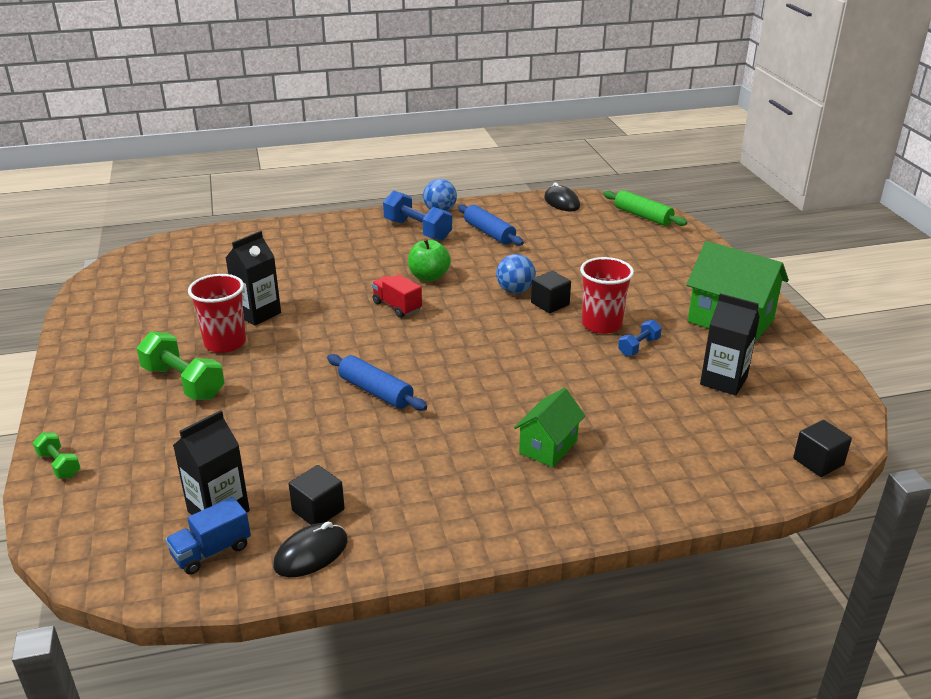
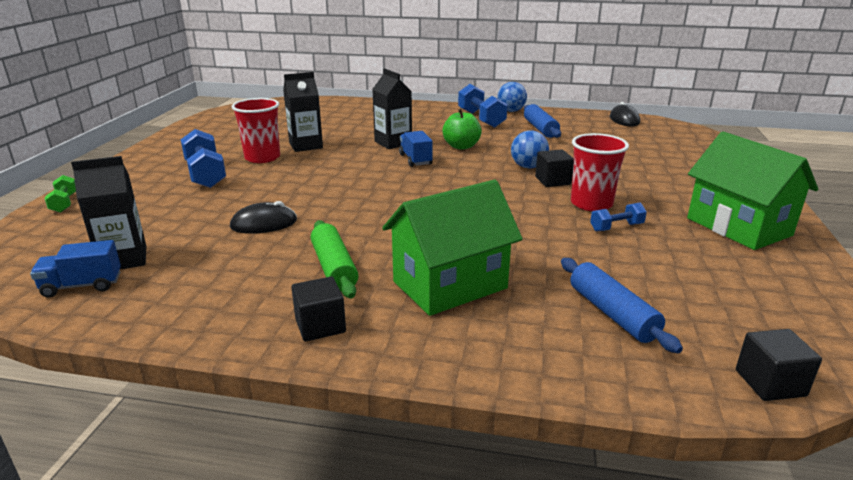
camera: 25 degrees right, 5 degrees down
green dumbbell [137,332,224,400] -> blue dumbbell [181,129,226,188]
black mouse [273,522,348,577] -> black mouse moved to [230,201,297,234]
black cube [288,465,345,525] -> black cube moved to [291,277,346,342]
blue rolling pin [327,354,427,411] -> blue rolling pin moved to [561,258,683,353]
red truck [372,274,422,318] -> blue truck [399,131,433,167]
green house [514,388,585,467] -> green house [382,180,523,316], size x1.67
green rolling pin [603,190,687,226] -> green rolling pin moved to [311,220,358,299]
black carton [700,293,760,396] -> black carton moved to [372,68,412,149]

